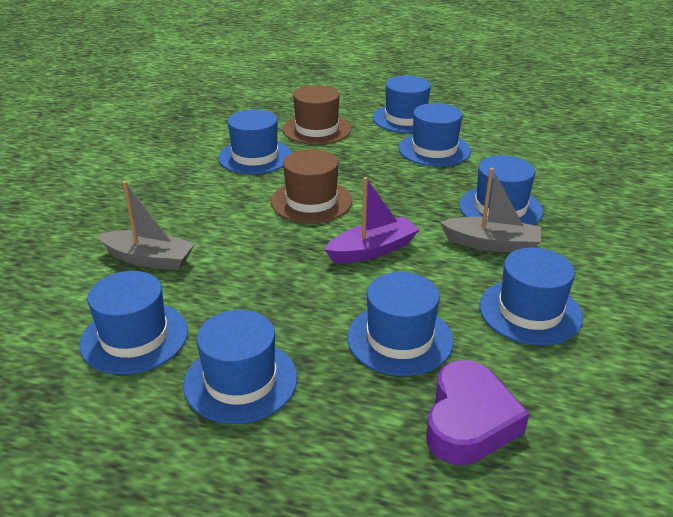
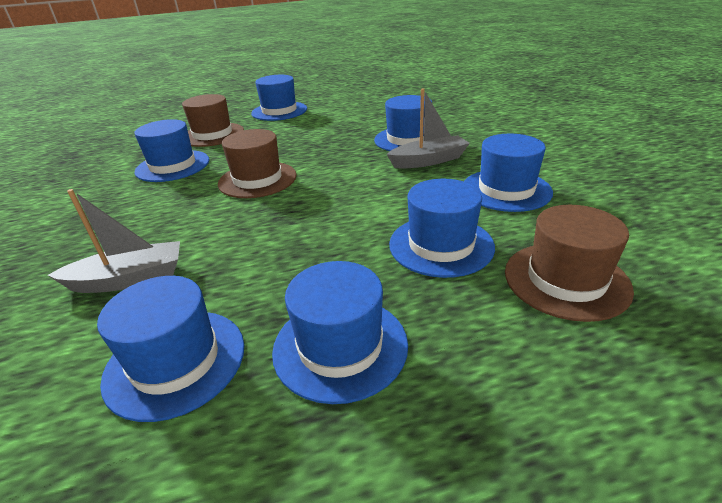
camera: 30 degrees left, 0 degrees up
purple boat [324,177,420,263] -> none
blue hat [399,103,471,167] -> none
purple heart [426,360,529,465] -> brown hat [505,205,634,322]

